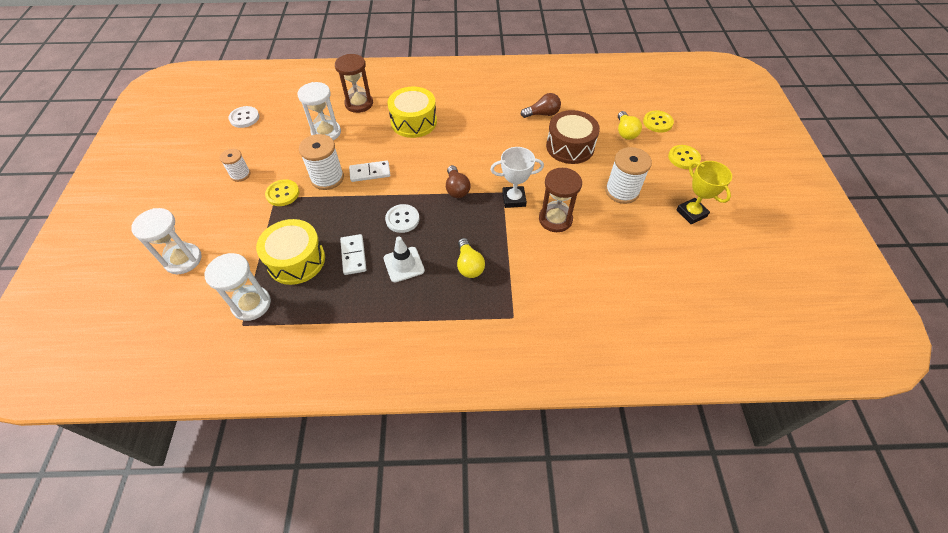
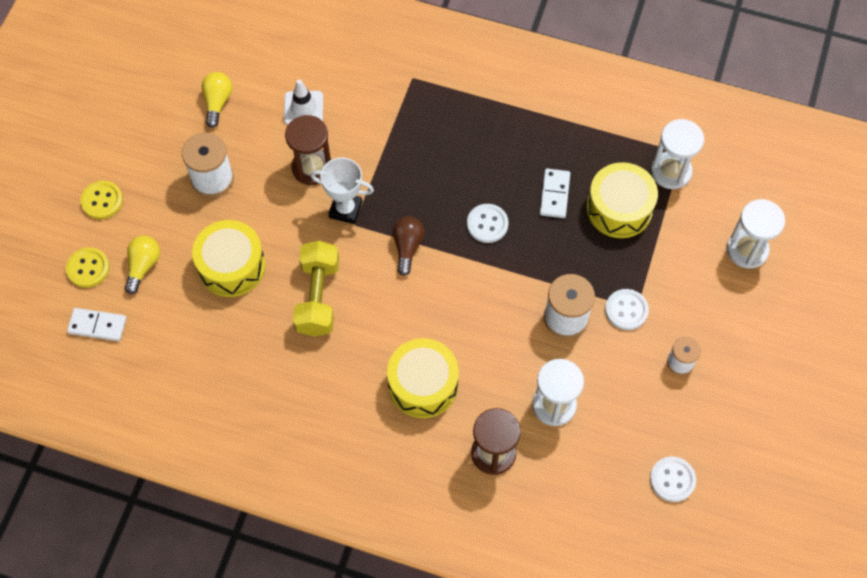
camera: 160 degrees left, 10 degrees up
yellow button [265,179,299,206] -> white button [605,289,649,330]
white domino [349,161,390,182] -> white domino moved to [67,308,126,341]
white traffic cone [384,236,425,282] -> white traffic cone moved to [284,79,323,125]
yellow light bulb [457,238,485,278] -> yellow light bulb moved to [202,72,232,128]
brown light bulb [521,93,561,118] -> none
brown drum [546,110,600,164] -> yellow drum [192,220,266,297]
yellow trophy [677,161,732,224] -> none
none -> yellow dumbbell [293,241,339,337]

